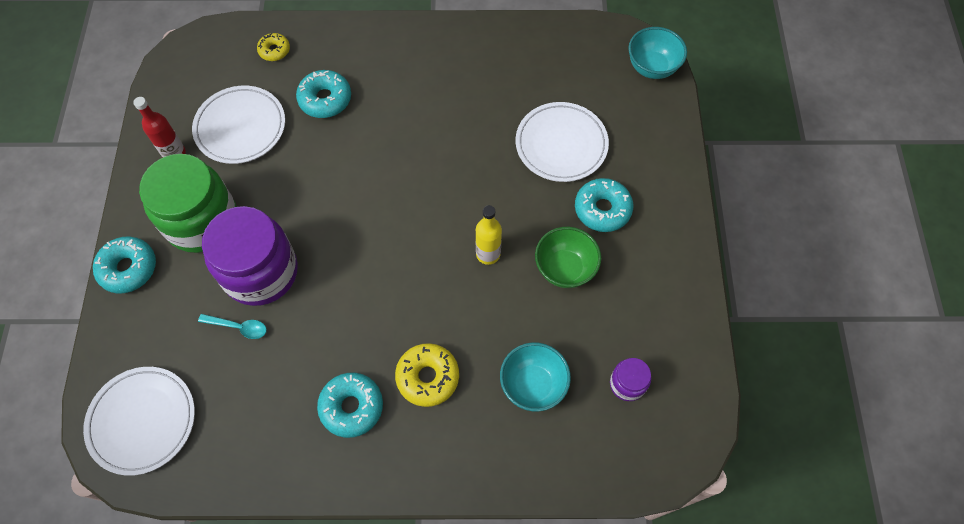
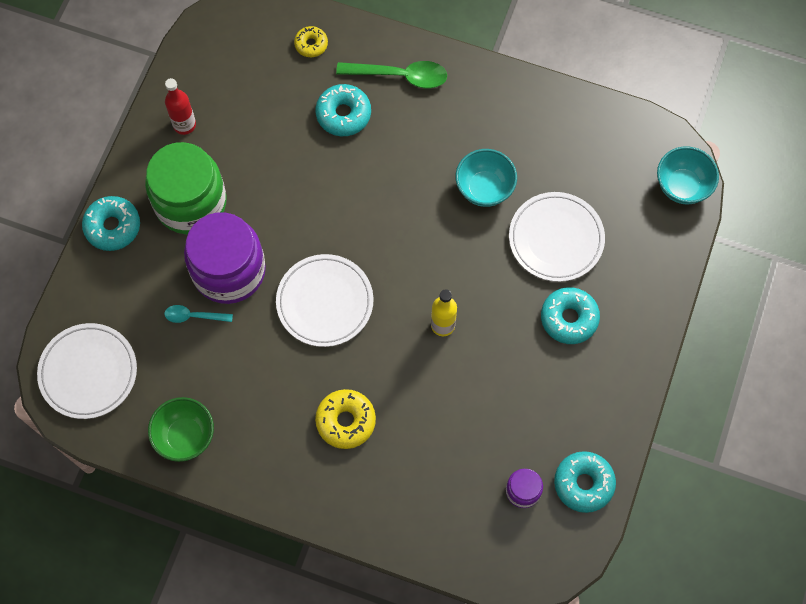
camera: 20 degrees right, 5 degrees up
white plate [192,86,285,164] -> white plate moved to [276,254,374,347]
turquoise spoon [198,314,267,339] -> turquoise spoon turned 150 degrees clockwise [164,305,233,323]
turquoise donut [317,373,383,438] -> turquoise donut moved to [554,451,616,513]
turquoise bowl [500,343,571,411] -> turquoise bowl moved to [455,149,517,207]
green bowl [535,227,601,288] -> green bowl moved to [148,397,214,462]
none -> green spoon [336,61,447,88]

